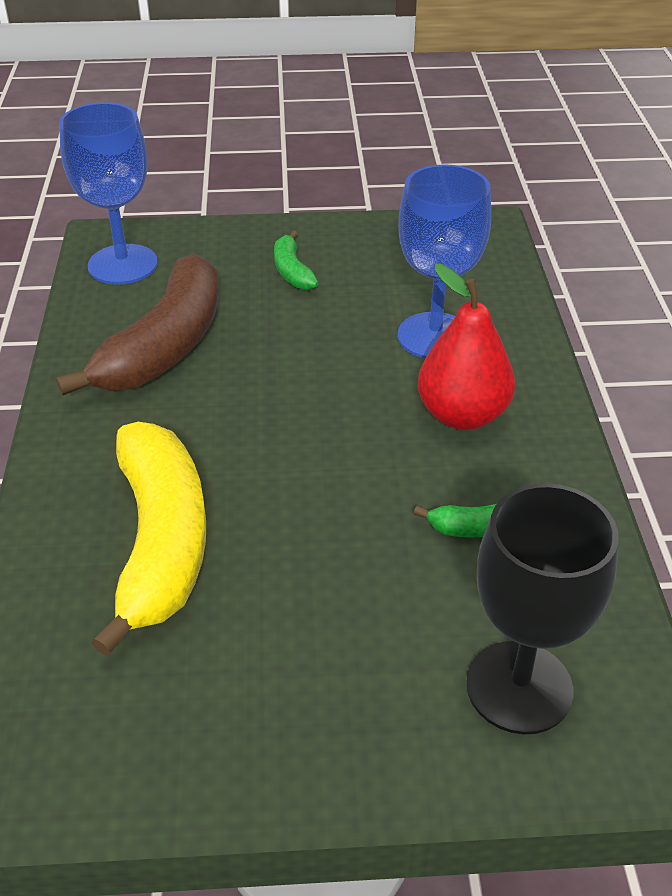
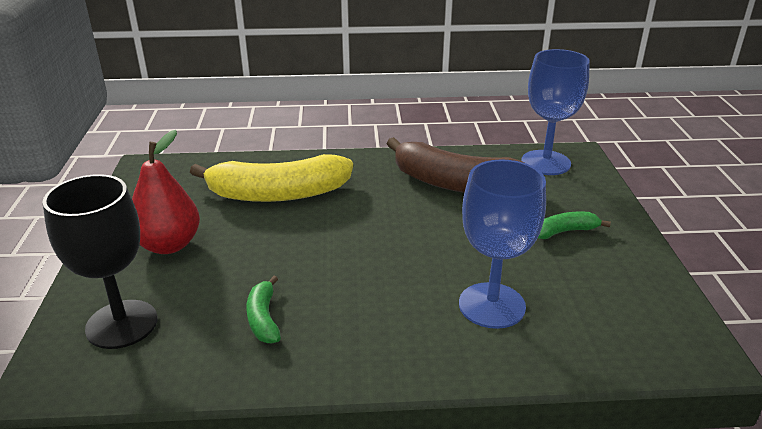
camera: 90 degrees right, 10 degrees down
red pear [417,264,515,430] -> red pear moved to [132,130,200,254]

